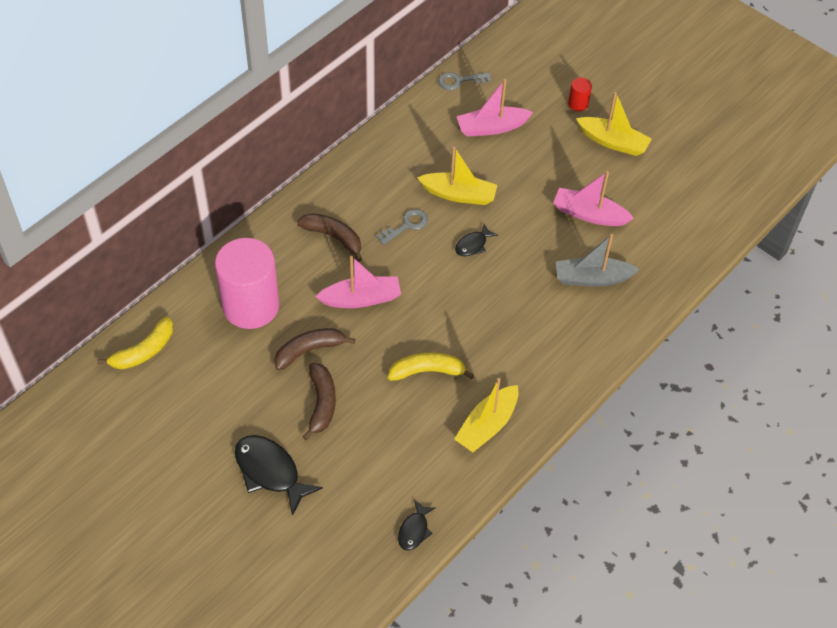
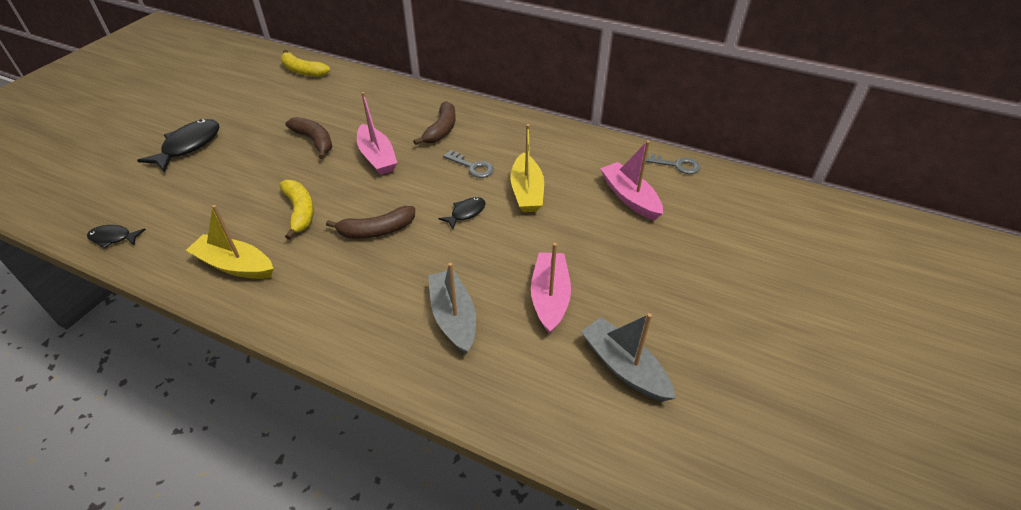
camera: 75 degrees right, 10 degrees down
pink cylinder [215,238,280,329] -> none
brown banana [302,363,336,440] -> brown banana moved to [326,206,415,239]
grey key [438,72,491,90] -> grey key turned 135 degrees clockwise [646,153,700,174]
black fish [455,224,498,256] -> black fish turned 105 degrees clockwise [438,197,486,229]
red cylinder [568,77,592,111] -> none
yellow boat [576,92,652,156] -> none
none -> grey boat [581,313,676,401]

